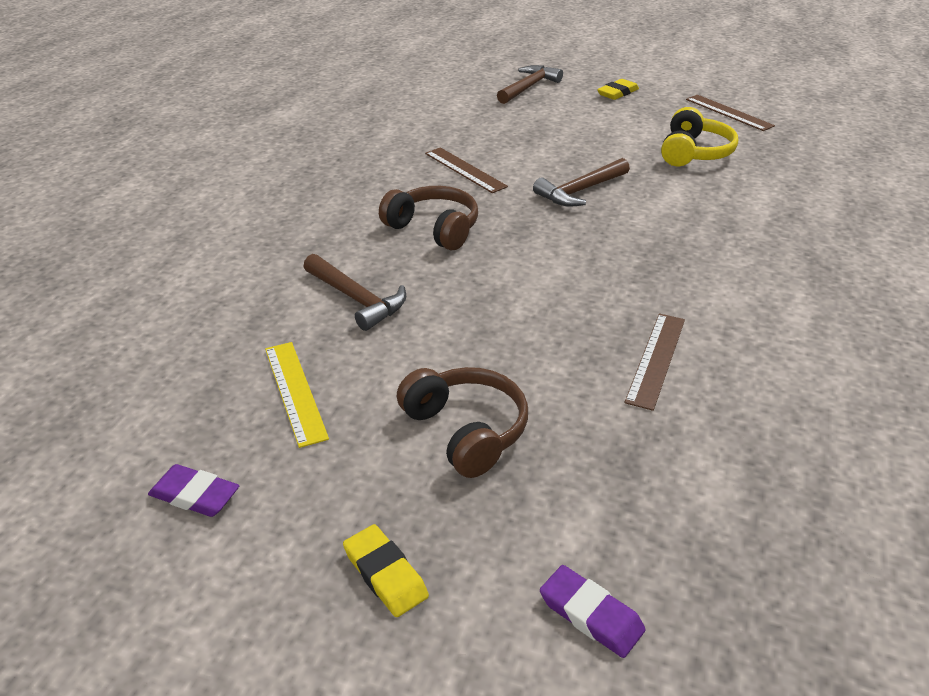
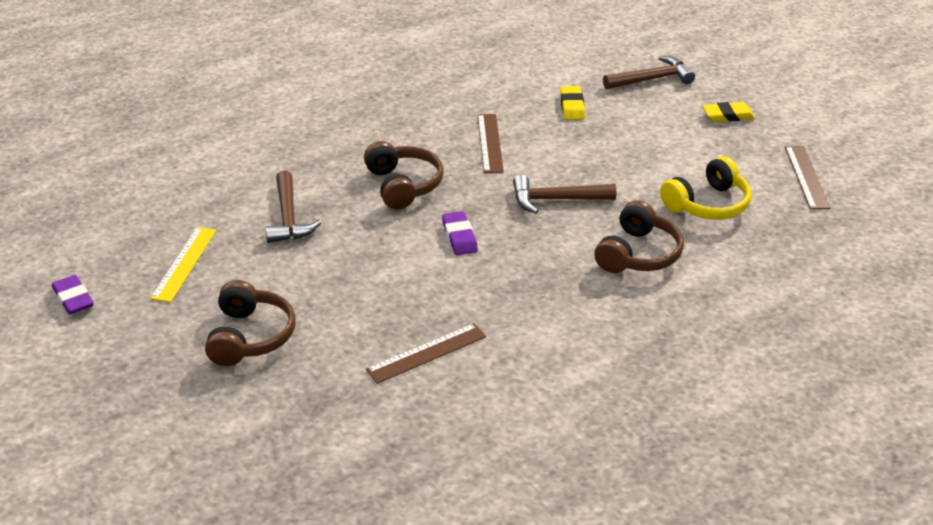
camera: 35 degrees right, 0 degrees up
yellow eraser [343,524,429,617] -> yellow eraser moved to [560,86,585,120]
purple eraser [540,565,646,658] -> purple eraser moved to [442,211,478,255]
none -> brown headphones [594,200,684,273]

